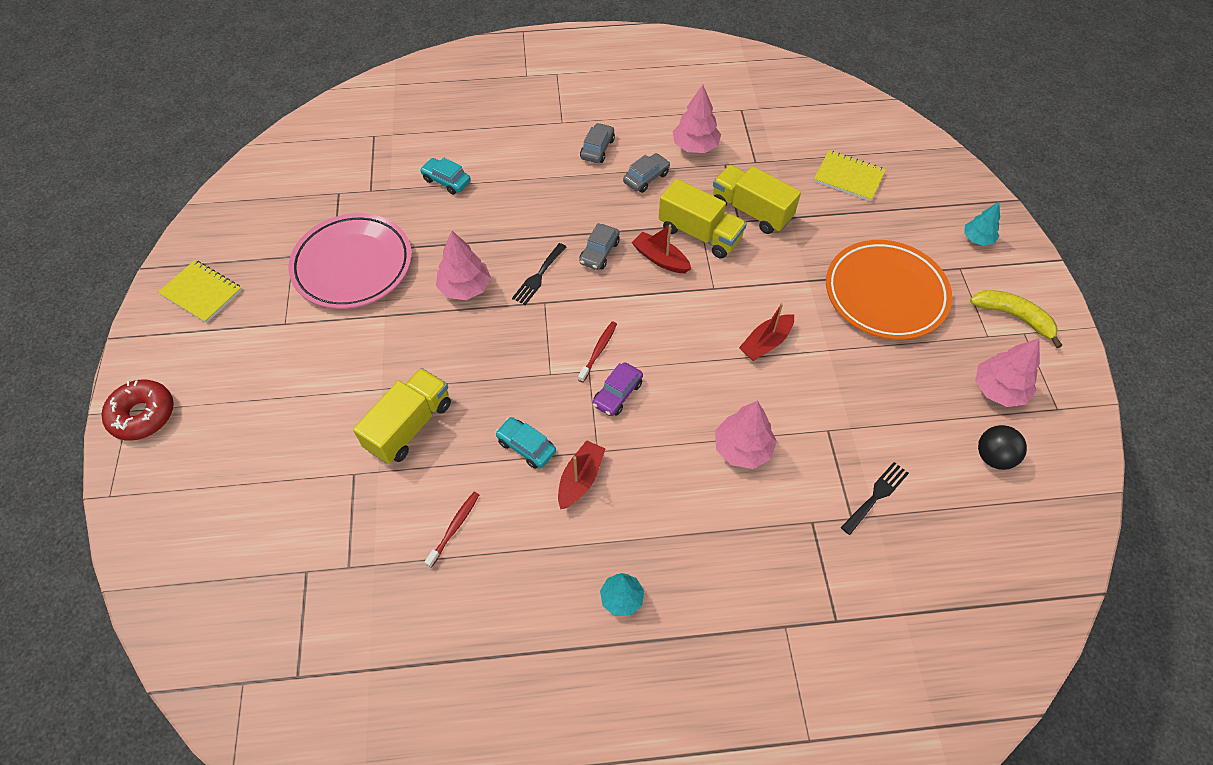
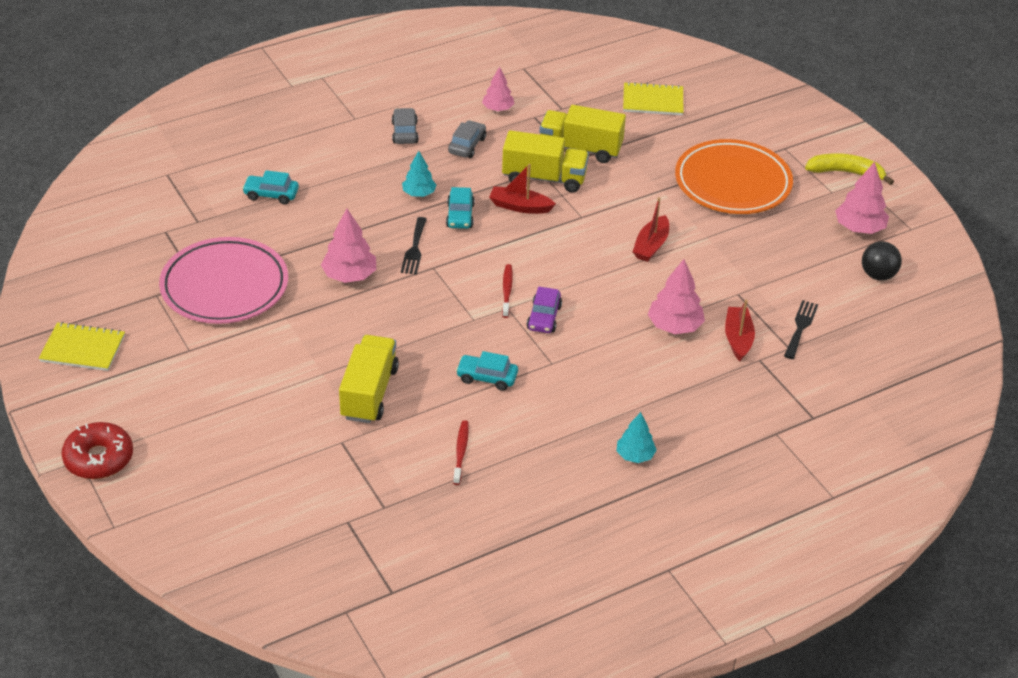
camera: 25 degrees left, 15 degrees down
red boat [558,440,606,509] -> red boat moved to [725,300,755,361]
grey car [579,223,620,270] -> turquoise car [446,187,475,229]
pink tree [672,85,721,153] -> pink tree [482,67,515,111], size x0.65
turquoise tree [964,202,1000,246] -> turquoise tree moved to [402,151,436,197]

